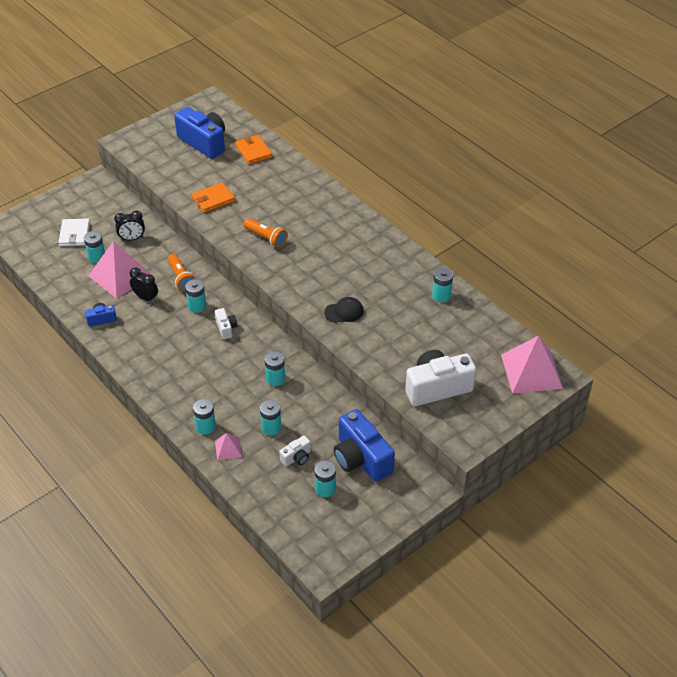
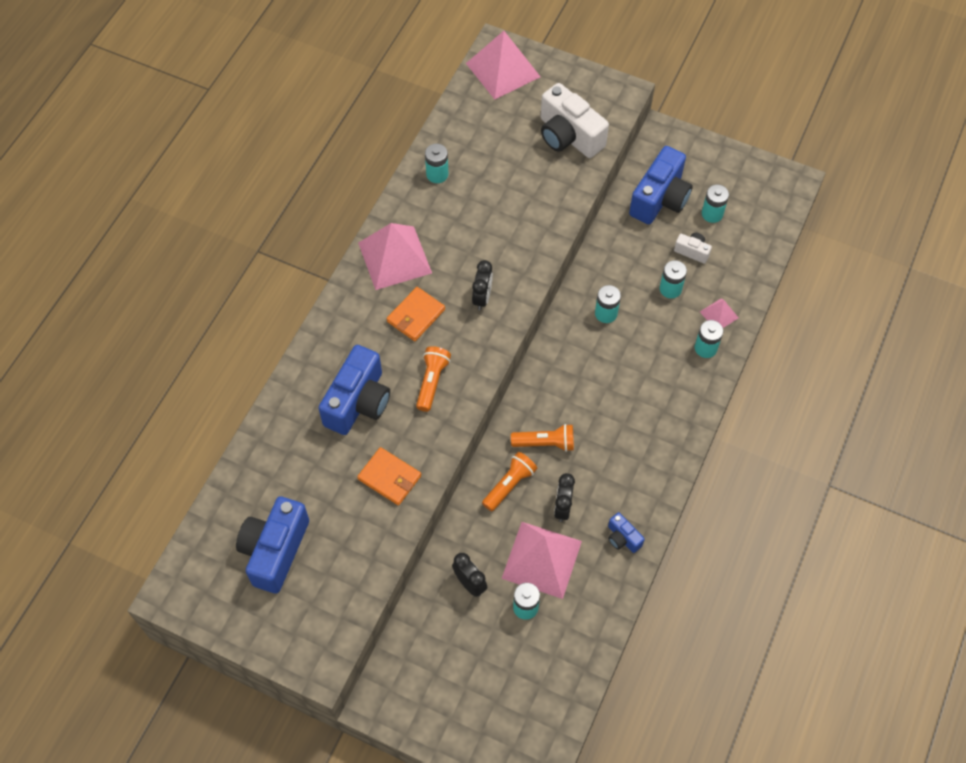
camera: 115 degrees left, 15 degrees up
white wallet [58,219,90,246] -> none
turquoise battery [185,279,206,313] -> orange flashlight [511,424,574,452]
white camera [215,308,237,339] -> none
orange wallet [235,135,272,164] -> orange wallet moved to [387,287,445,341]
black cap [324,297,364,323] -> none
none -> blue camera [318,345,390,435]
none -> pink pyramid [358,223,432,290]
none -> black clock [472,260,493,310]

